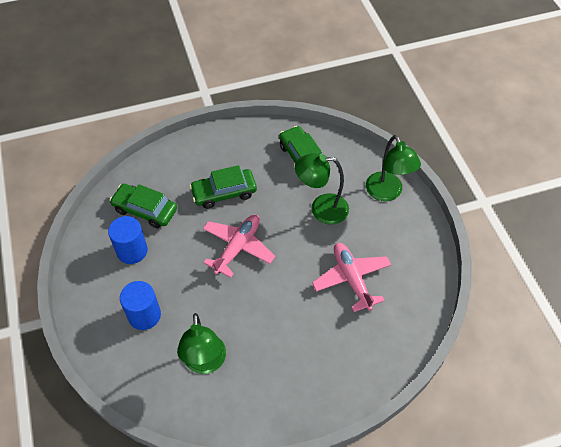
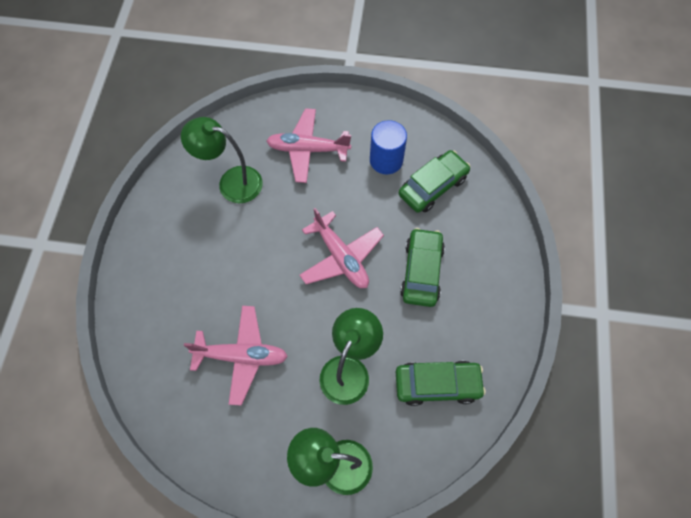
camera: 115 degrees right, 10 degrees up
blue cylinder [120,281,161,330] -> pink plane [267,108,351,183]

